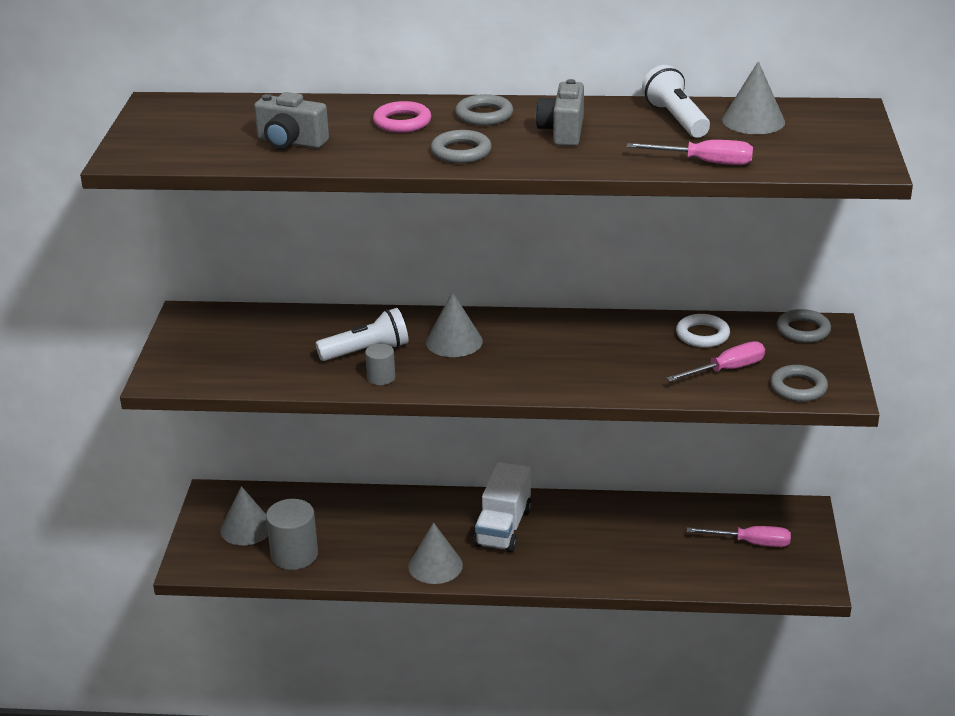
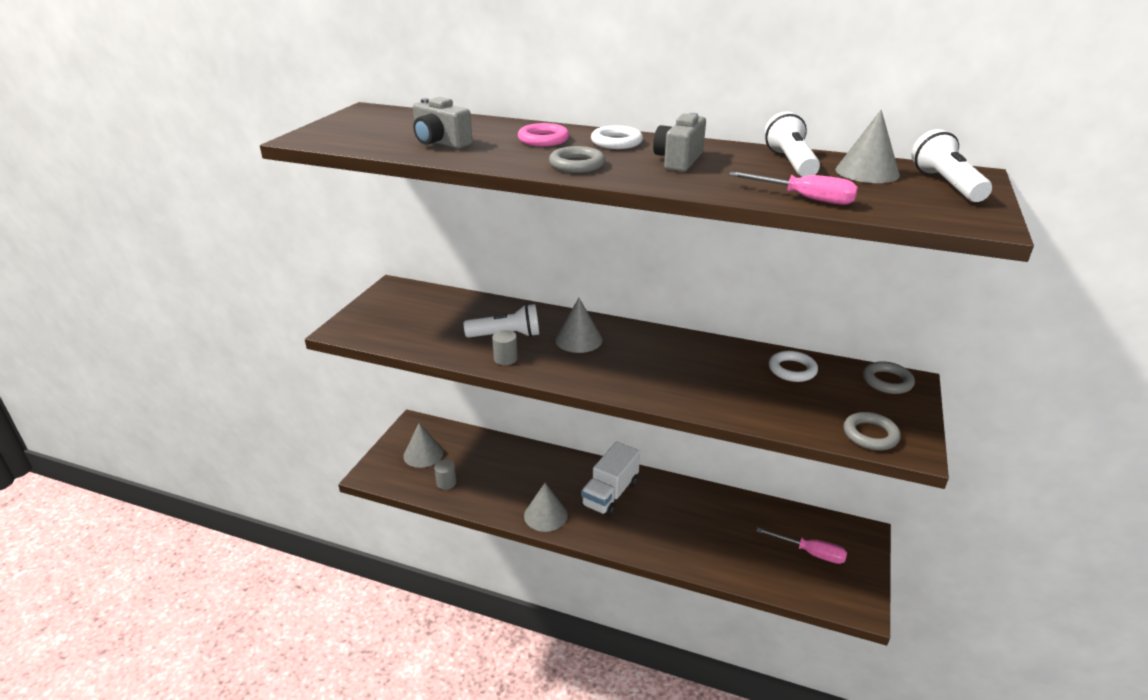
camera: 15 degrees right, 0 degrees up
grey cylinder [266,499,318,570] -> grey cylinder [434,460,457,490], size x0.55
grey ring [455,94,513,126] -> white ring [591,125,643,149]
pink screwdriver [667,341,765,382] -> none
none -> white flashlight [911,129,992,202]

